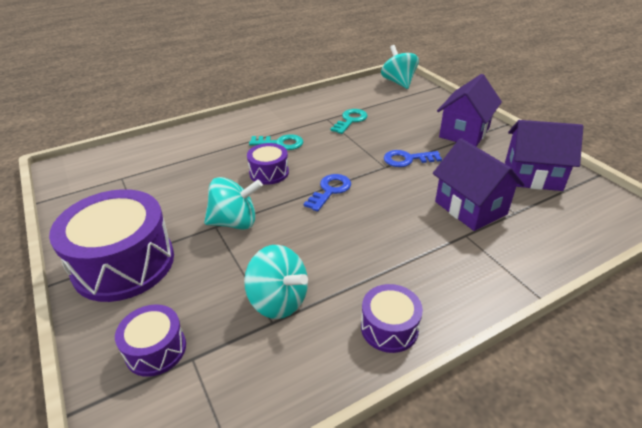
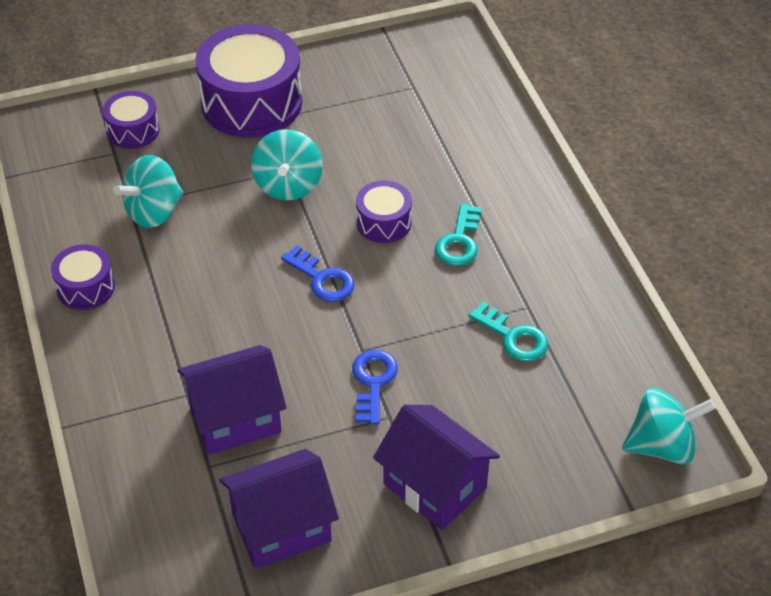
camera: 100 degrees right, 10 degrees up
purple house [505,120,583,191] -> purple house turned 45 degrees clockwise [219,449,339,569]

